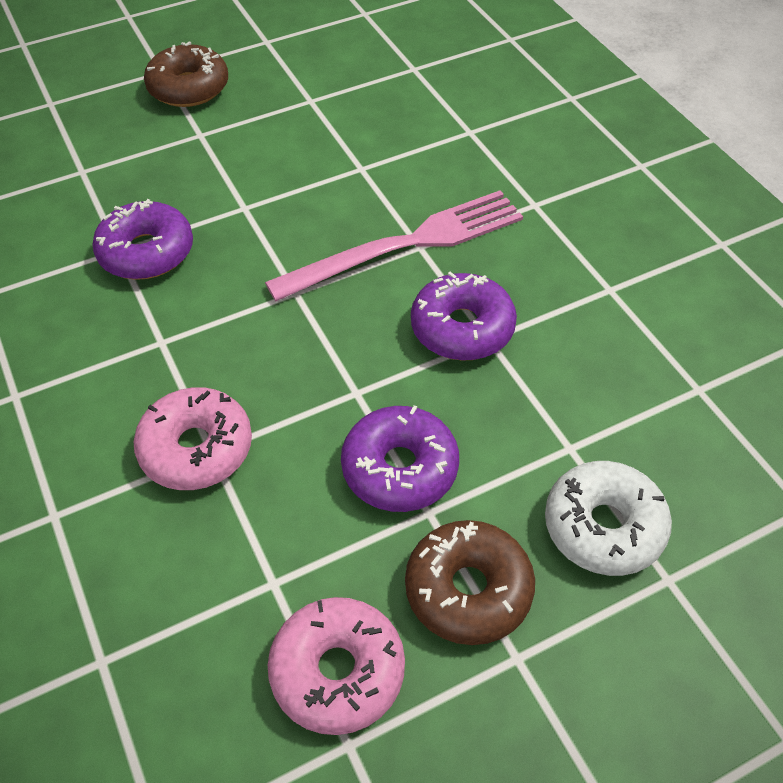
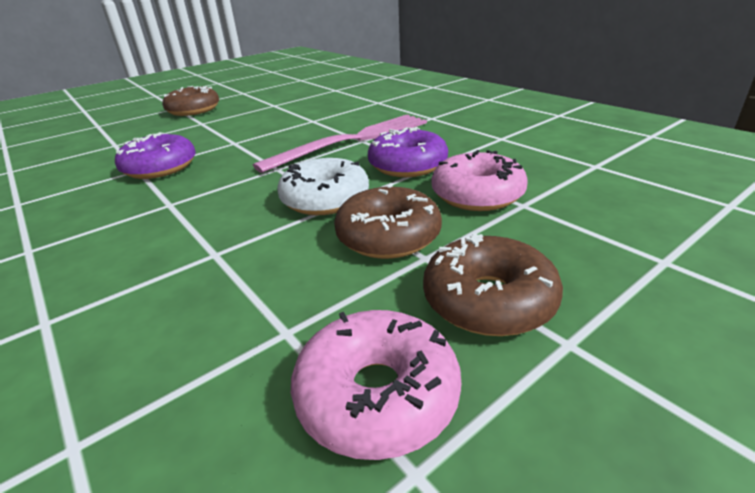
camera: 10 degrees left, 20 degrees down
pink donut [134,387,252,490] -> pink donut moved to [432,150,528,211]
purple donut [341,405,459,512] -> brown donut [334,183,442,259]
white donut [545,461,672,576] -> white donut moved to [277,158,369,215]

